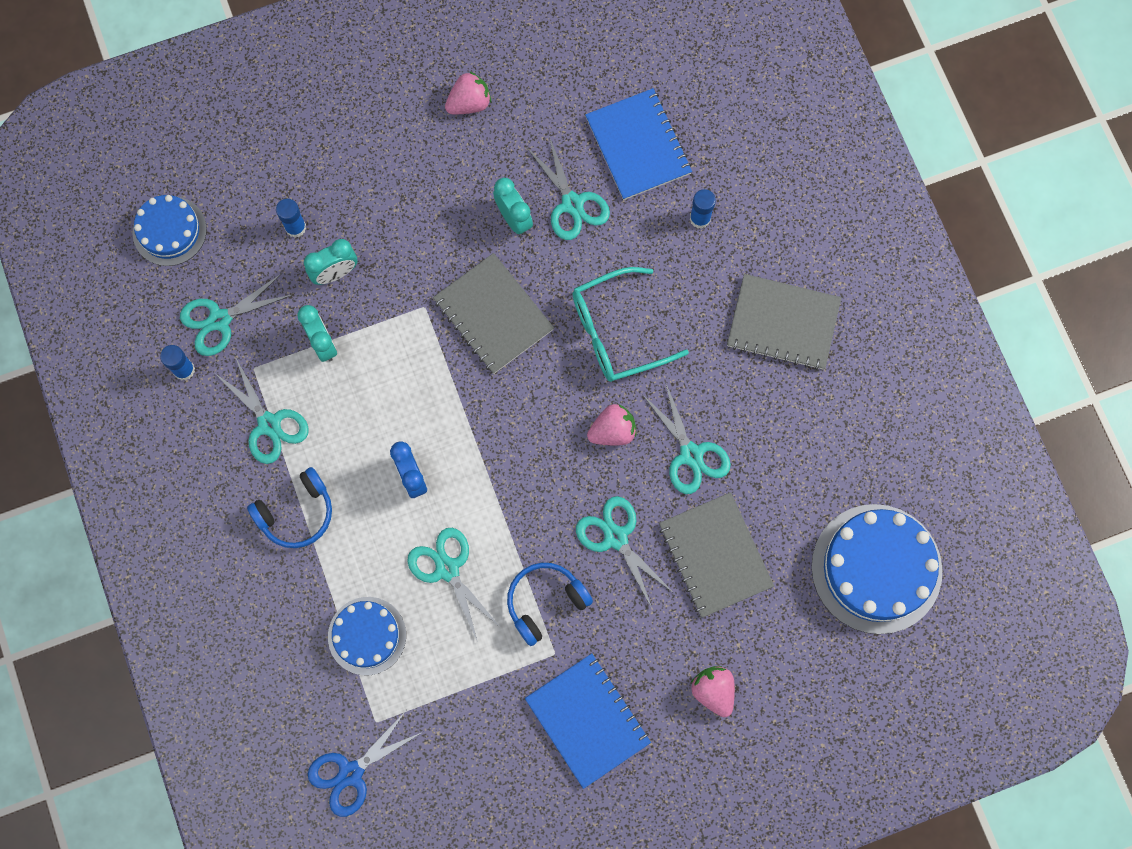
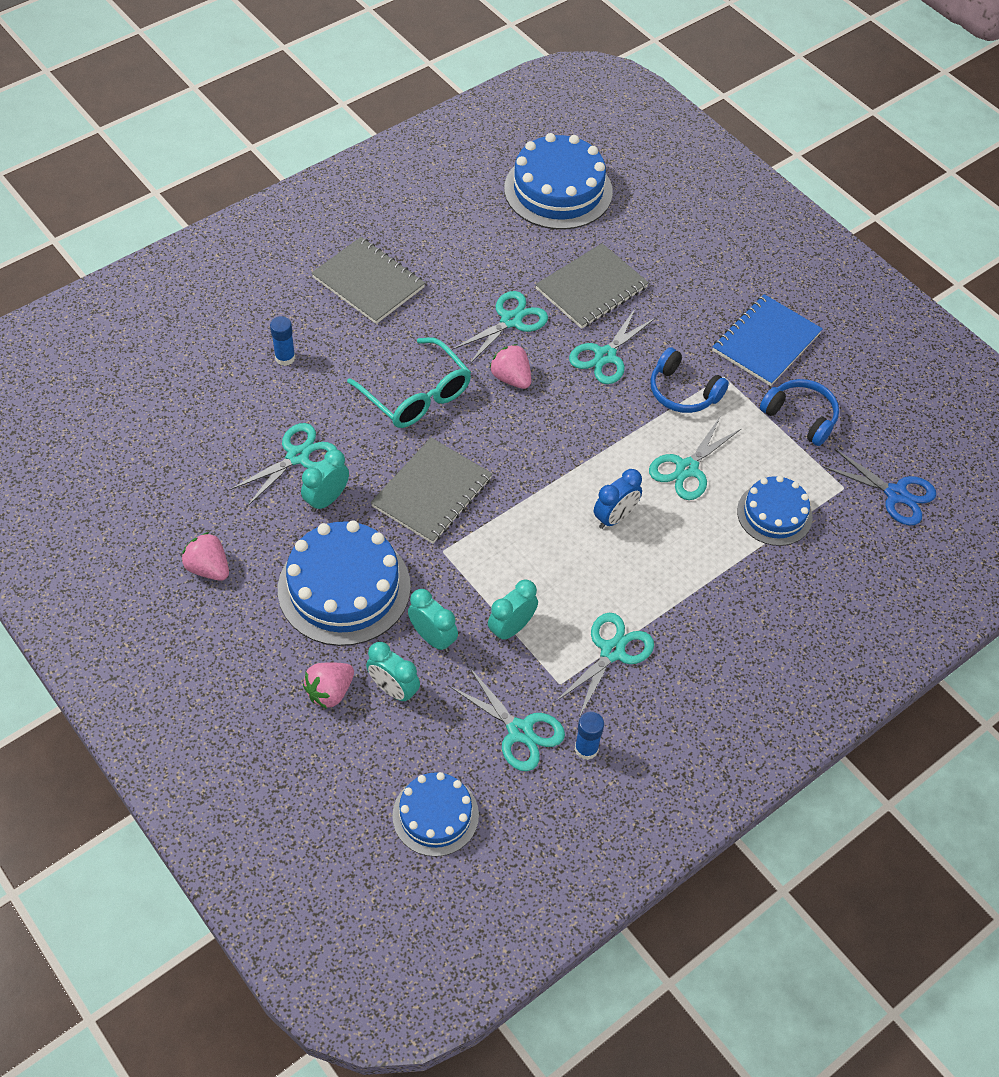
camera: 110 degrees left, 20 degrees down
blue headphones [247,467,332,548] -> blue headphones moved to [760,379,839,446]
blue glue stick [276,199,306,238] -> turquoise clock [366,642,420,703]
blue notebook [585,88,692,200] -> none
pink strawberry [691,666,735,717] -> pink strawberry moved to [303,662,354,709]
grey notebook [727,274,841,370] -> grey notebook turned 45 degrees counterclockwise [311,237,425,324]
none -> blue cake [278,521,411,646]

